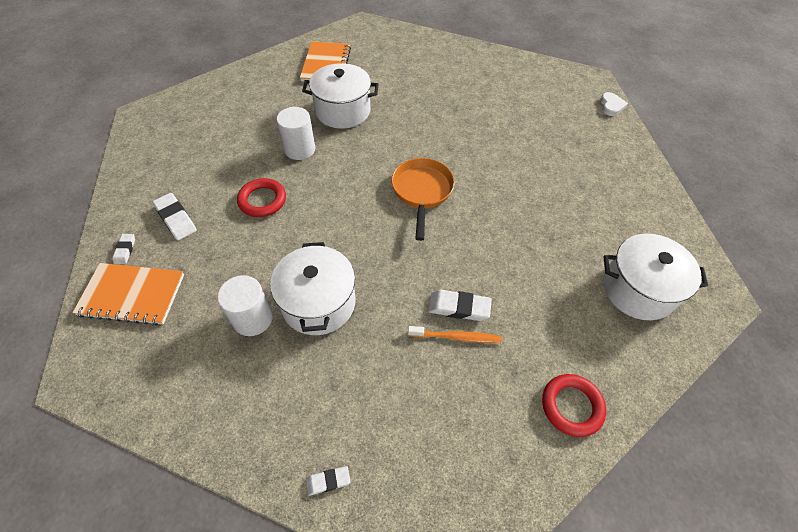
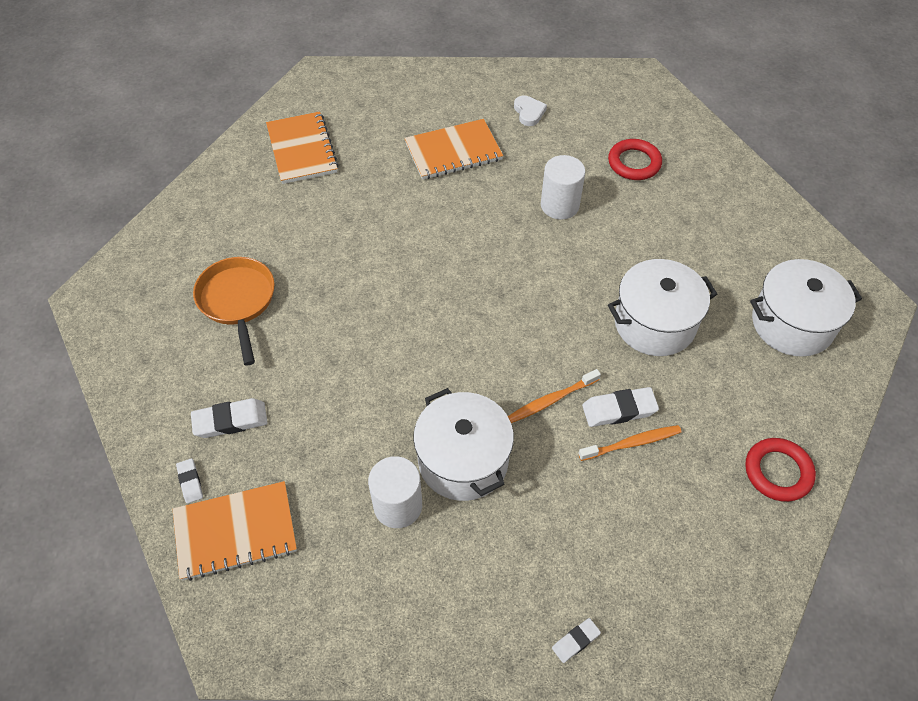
camera: 20 degrees left, 0 degrees up
white eraser [153,193,197,240] -> white eraser turned 45 degrees counterclockwise [191,398,268,438]
red ring [237,178,286,217] -> red ring moved to [608,139,662,180]
white cylinder [277,107,315,160] -> white cylinder moved to [541,155,585,220]
white pot [302,63,379,129] -> white pot moved to [608,259,717,356]
orange pan [392,158,455,241] -> orange pan moved to [193,257,275,366]
white heart [600,92,628,116] -> white heart moved to [514,96,547,126]
none -> orange notebook [405,119,503,180]
none -> orange toothbrush [508,369,601,423]

